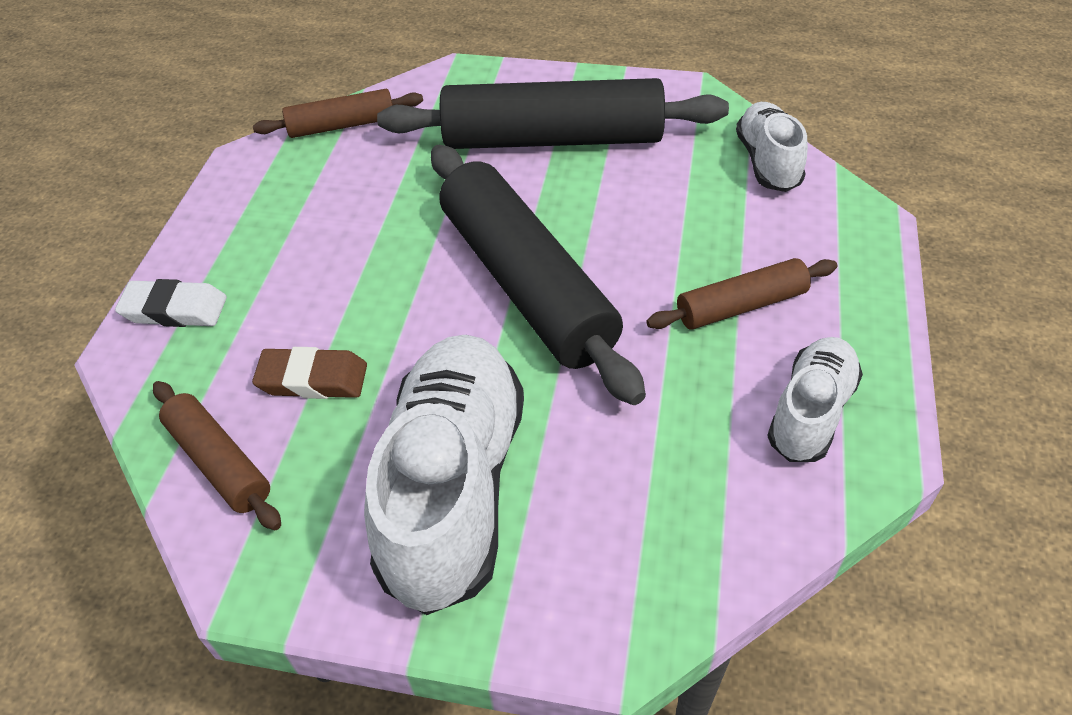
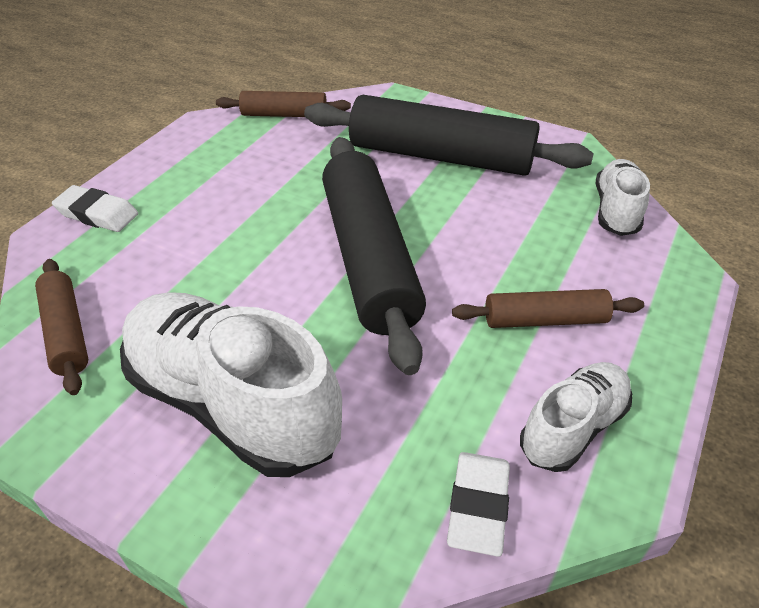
camera: 15 degrees right, 5 degrees down
brown eraser [252,347,367,399] -> none
white shoe [364,335,524,615] -> white shoe turned 75 degrees counterclockwise [120,292,342,477]
none -> white eraser [447,452,510,557]

